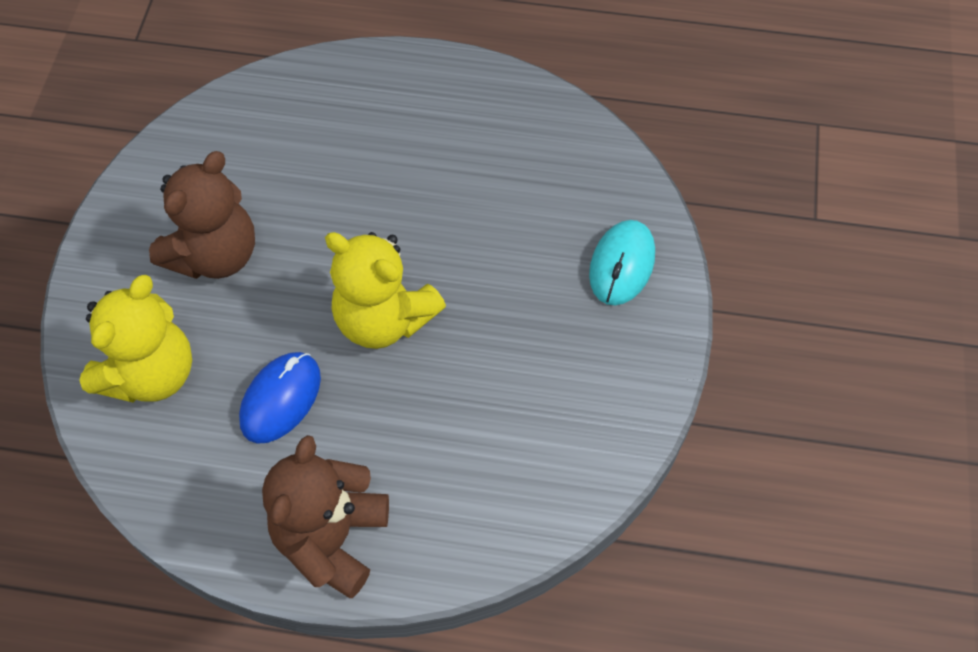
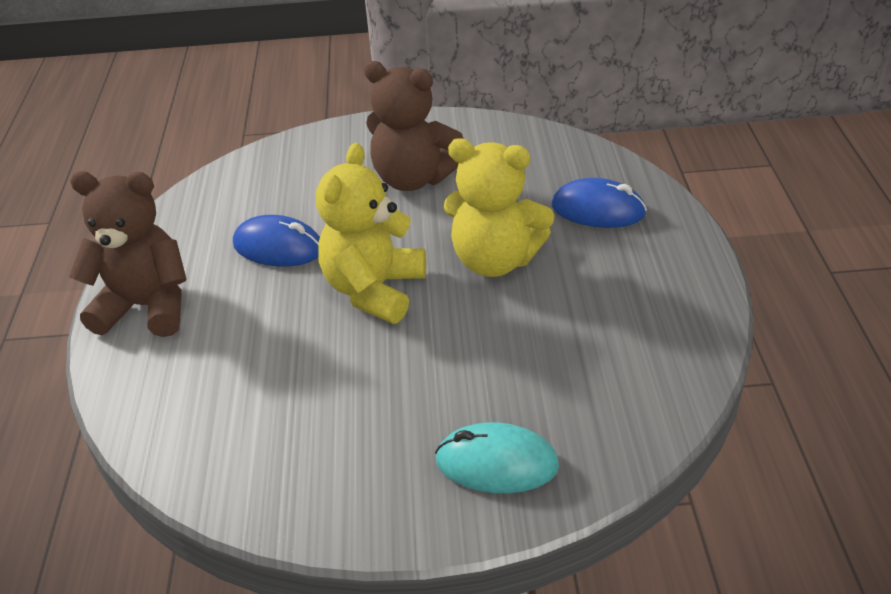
camera: 80 degrees right, 20 degrees down
yellow teddy bear [79,275,192,403] -> yellow teddy bear moved to [443,138,555,277]
none -> blue mouse [552,178,647,228]

